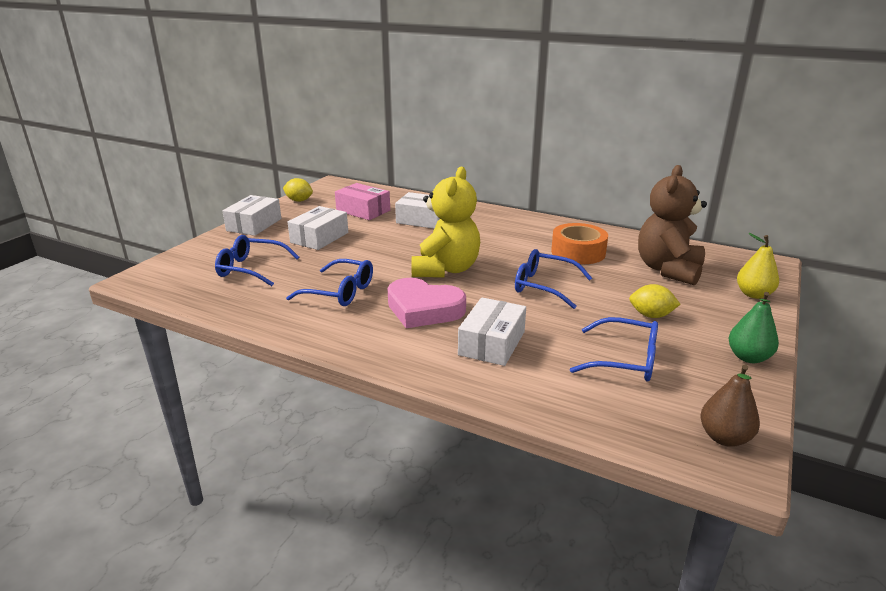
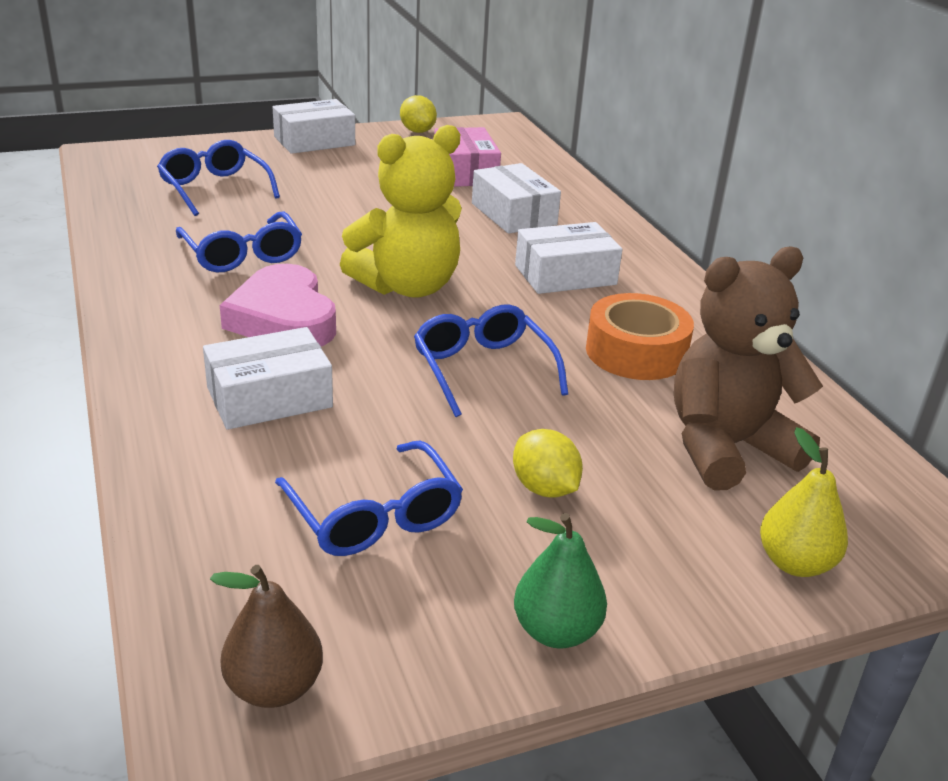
camera: 40 degrees right, 5 degrees up
white box [288,206,348,250] -> white box moved to [515,222,623,294]

